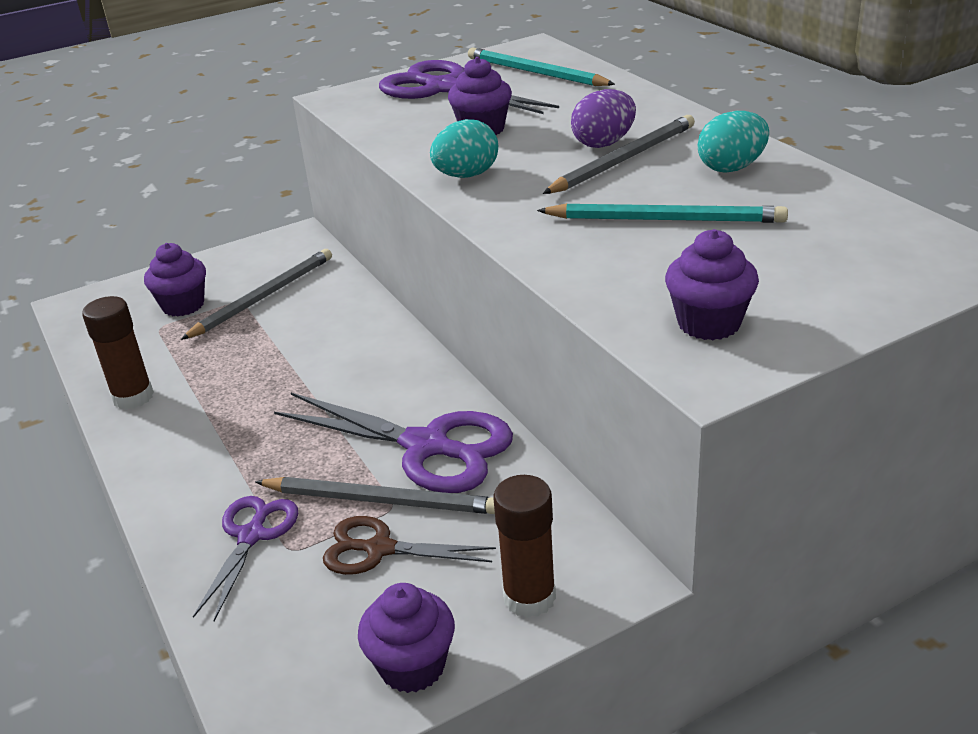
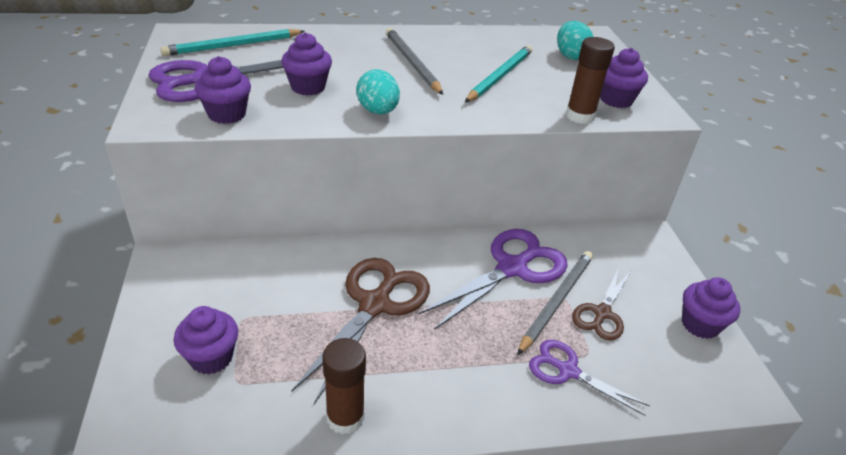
camera: 75 degrees left, 5 degrees up
grey pencil [181,249,332,340] -> none
brown glue stick [493,475,556,618] -> brown glue stick moved to [566,37,615,124]
purple egg [571,89,636,148] -> none
turquoise egg [698,111,769,173] -> turquoise egg moved to [557,21,593,60]
none -> purple cupcake [195,56,251,124]
none -> brown scissors [291,258,430,404]

